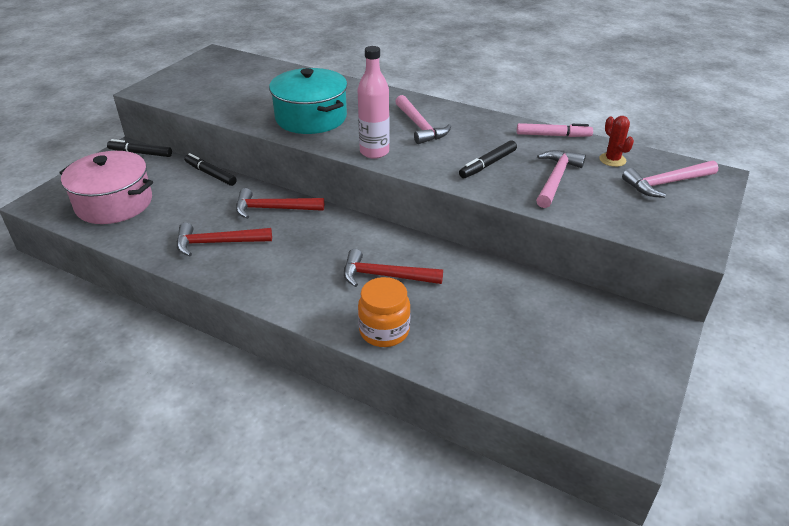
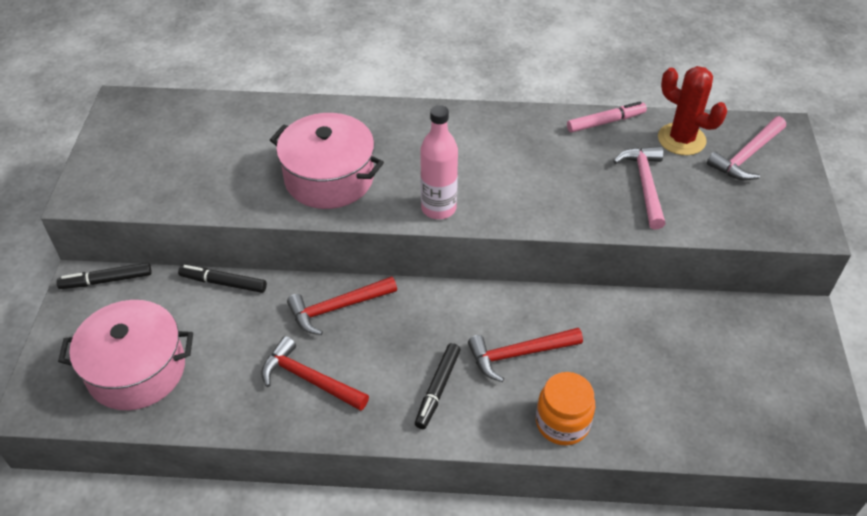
camera: 25 degrees left, 10 degrees up
red hammer [177,223,272,256] -> red hammer turned 60 degrees clockwise [261,336,369,411]
turquoise pot [269,68,347,134] -> pink pot [270,113,384,209]
pink hammer [395,95,451,144] -> none
black marker [459,140,517,178] -> black marker moved to [415,343,461,429]
red cactus [599,116,634,167] -> red cactus [658,66,727,155], size x1.67

